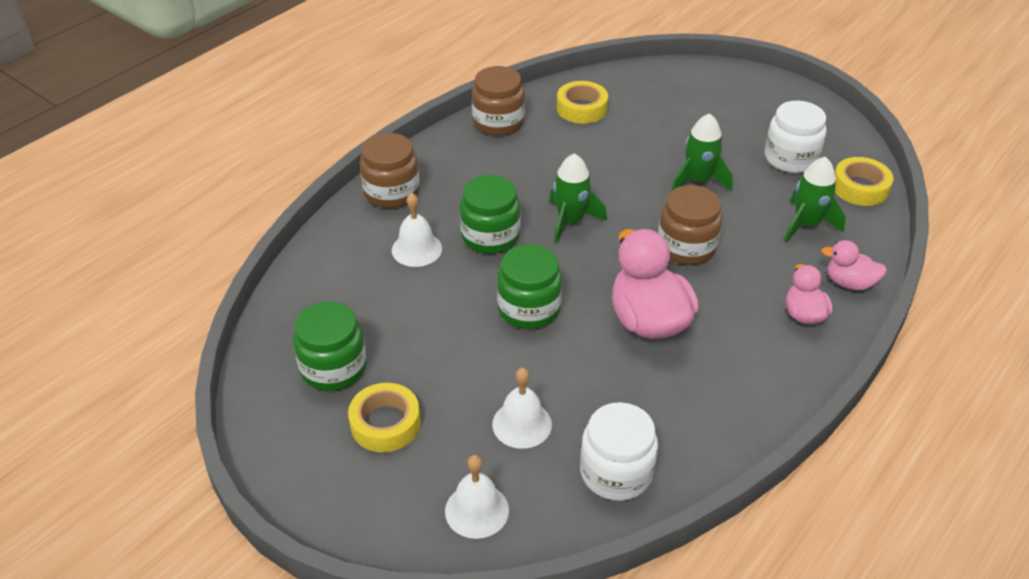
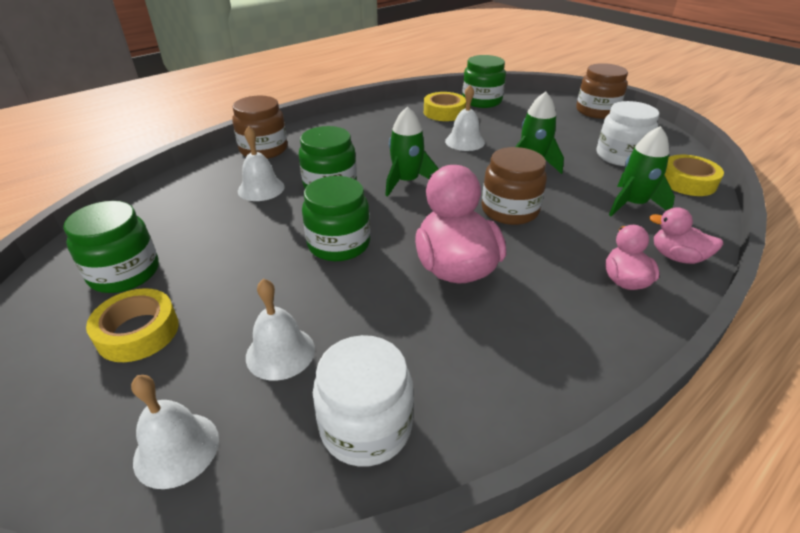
camera: 10 degrees right, 5 degrees down
brown jar [472,66,525,136] -> brown jar moved to [576,63,628,119]
none -> white bell [445,85,485,151]
none -> green jar [462,55,506,108]

